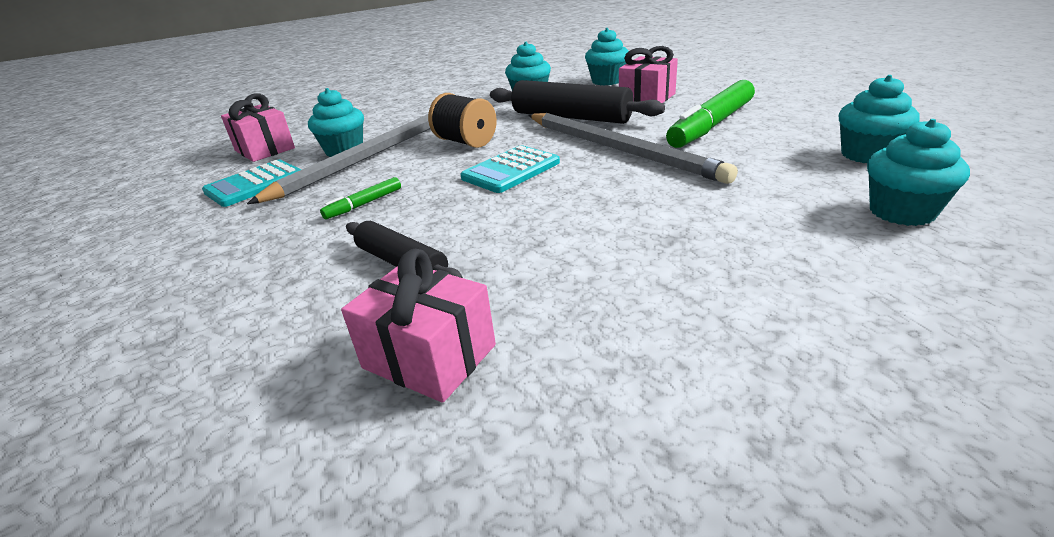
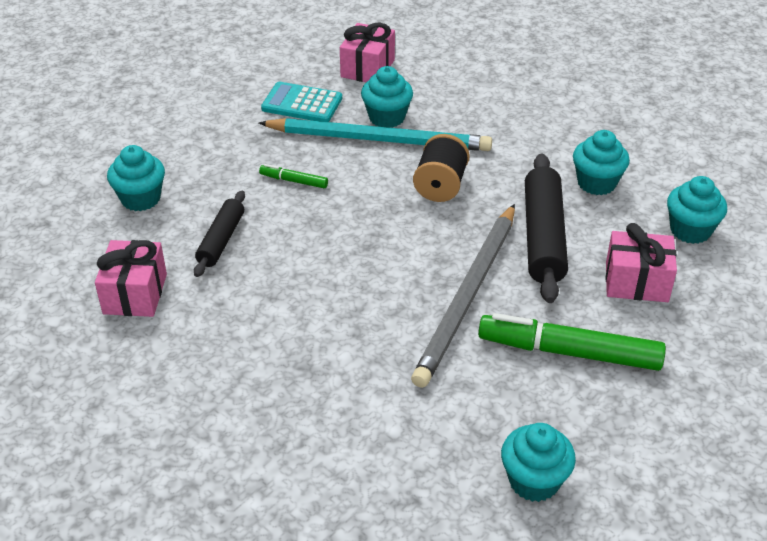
camera: 60 degrees right, 10 degrees up
grey pencil [247,114,431,204] -> turquoise pencil [259,118,492,151]
turquoise calculator [461,145,560,193] -> none
turquoise cupcake [867,119,970,226] -> turquoise cupcake moved to [107,145,165,211]

